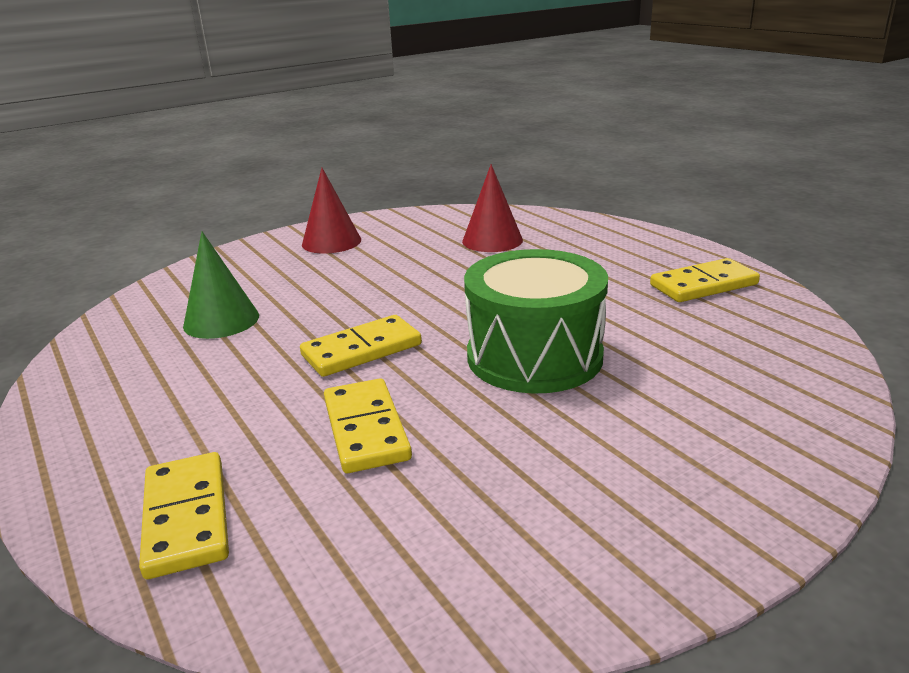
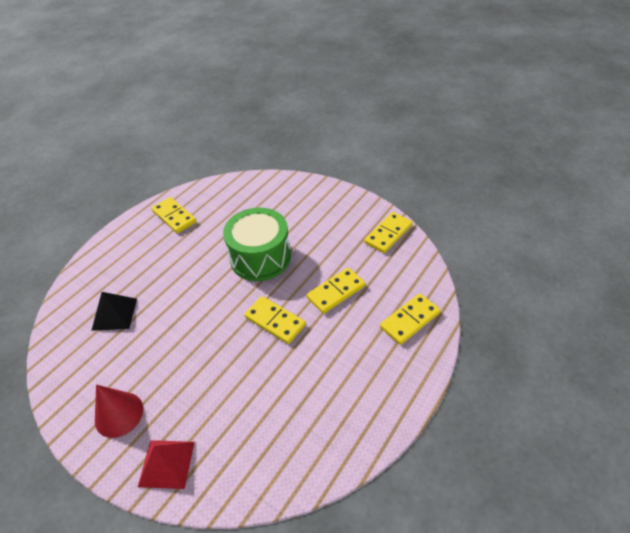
camera: 110 degrees left, 20 degrees up
green cone [183,232,259,339] -> none
red cone [462,164,523,252] -> black pyramid [91,292,137,331]
none -> red pyramid [138,440,195,489]
none -> yellow domino [364,212,413,253]

